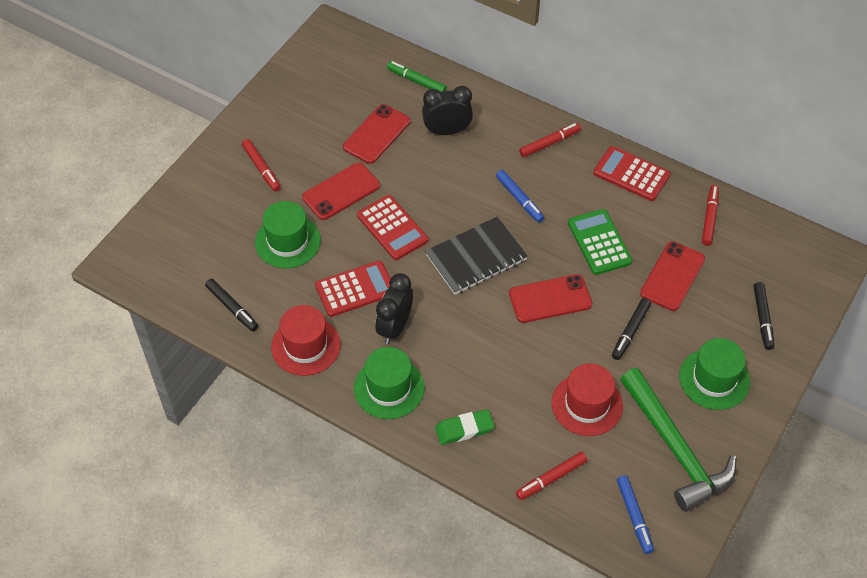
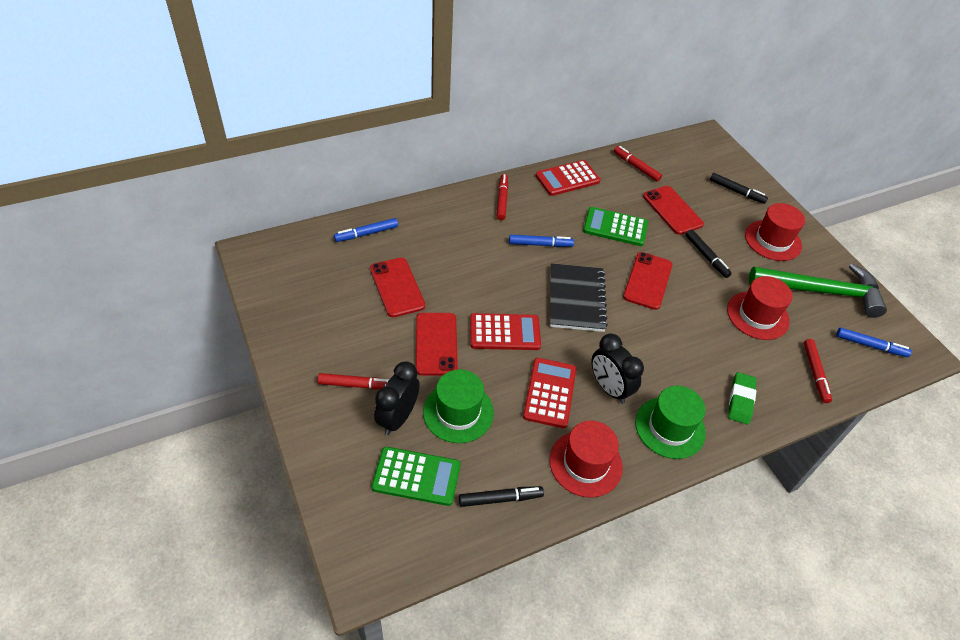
camera: 60 degrees left, 5 degrees down
green marker [387,61,447,92] -> blue marker [334,218,398,242]
black clock [422,86,473,135] -> black clock moved to [374,361,420,435]
green hat [679,338,750,410] -> red hat [745,203,805,261]
none -> green calculator [372,447,460,506]

